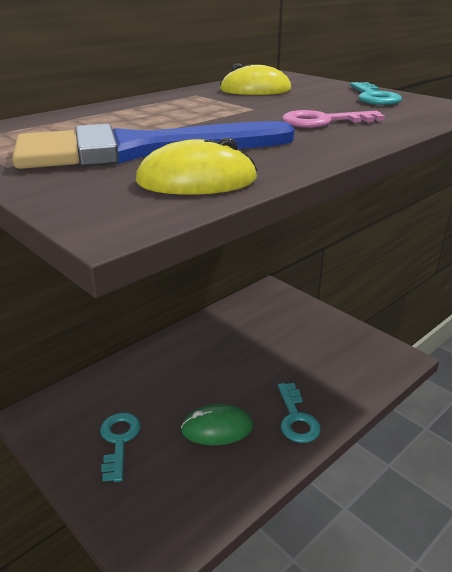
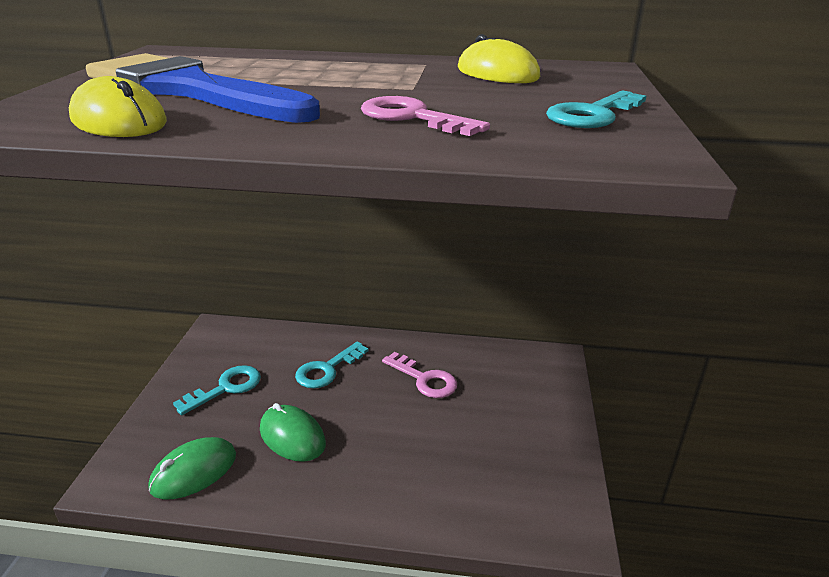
camera: 50 degrees right, 0 degrees up
turquoise key [278,383,321,443] -> turquoise key moved to [295,341,369,388]
none -> green mouse [149,437,236,500]
none -> pink key [382,352,457,398]

